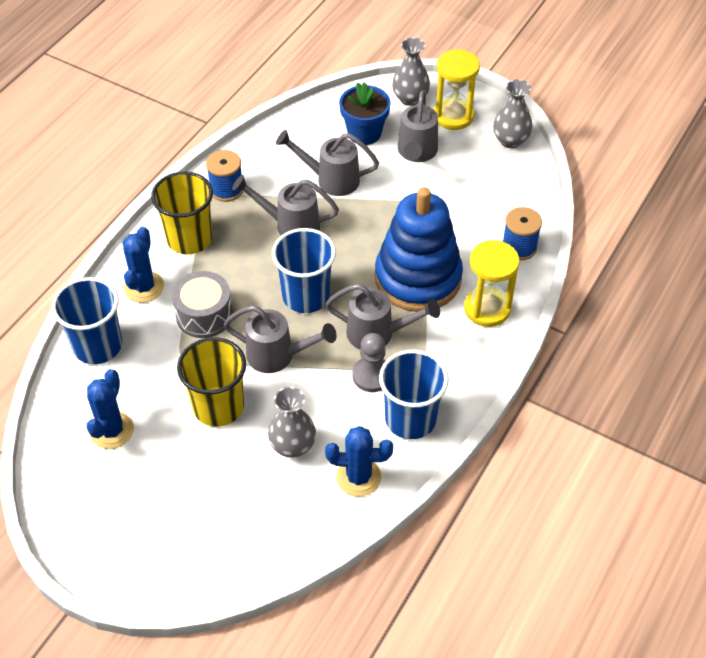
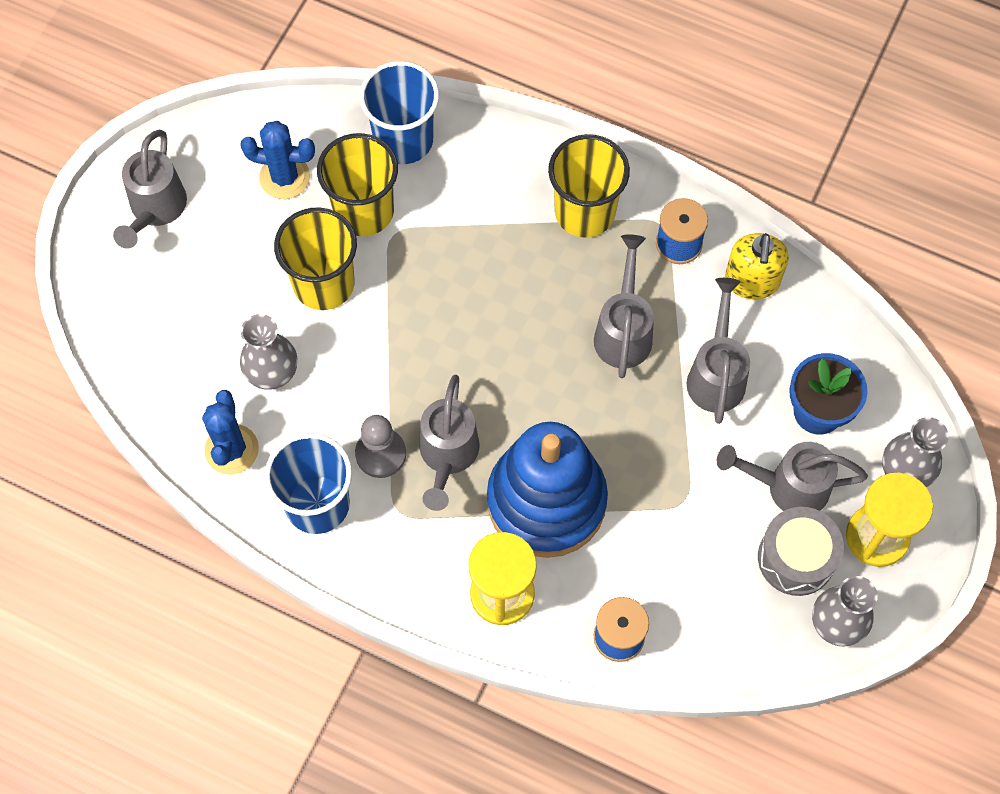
camera: 85 degrees right, 15 degrees up
blue cactus [123,227,164,303] -> none
grey drum [172,271,233,338] -> grey drum moved to [758,507,844,596]
grey watering can [224,305,337,373] -> grey watering can moved to [113,130,187,249]
blue cup [272,228,336,313] -> none
none -> yellow cup [317,133,398,236]
none -> yellow soap dispenser [725,233,789,299]

